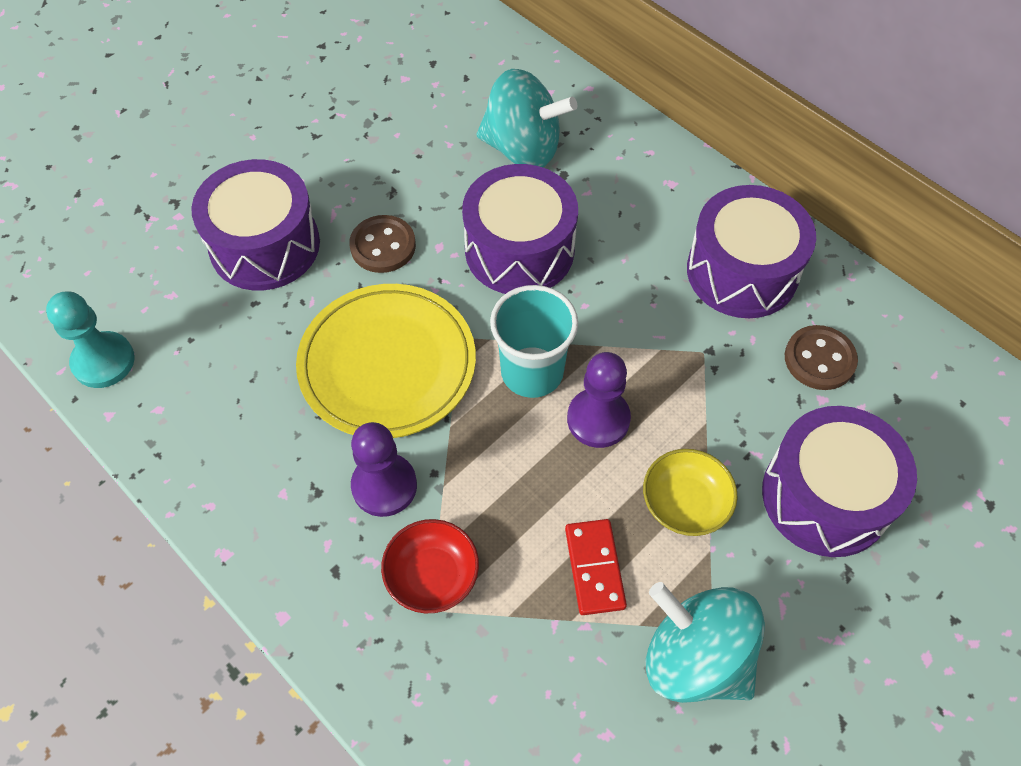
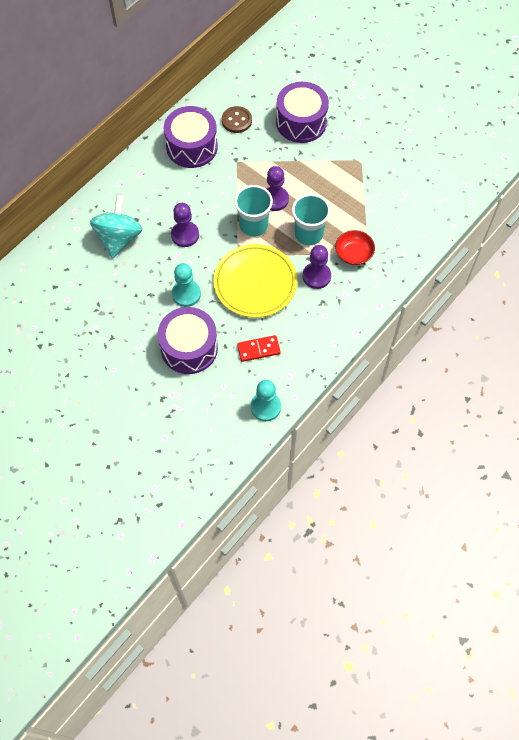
camera: 95 degrees left, 5 degrees up
brown button [349,215,416,273] -> turquoise pawn [172,263,201,307]
purple drum [462,164,578,294] -> purple pawn [171,203,199,247]
red domino [565,519,627,615] -> red domino moved to [237,335,281,362]
yellow bowl [643,449,738,536] -> none
turquoise spinning top [646,582,765,703] -> none
none -> turquoise cup [292,194,330,245]

